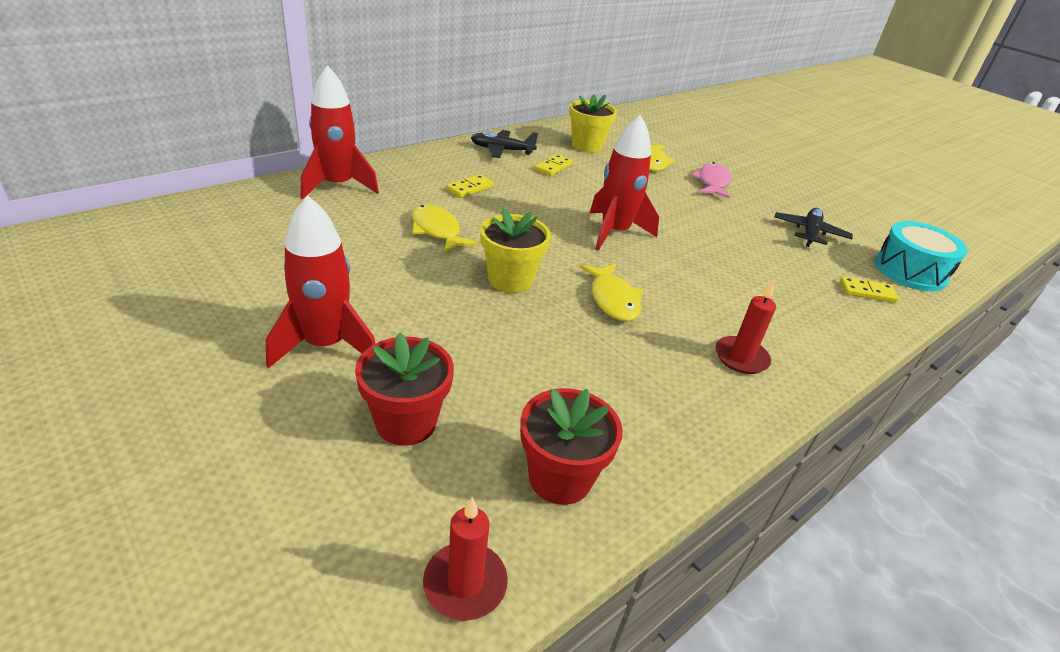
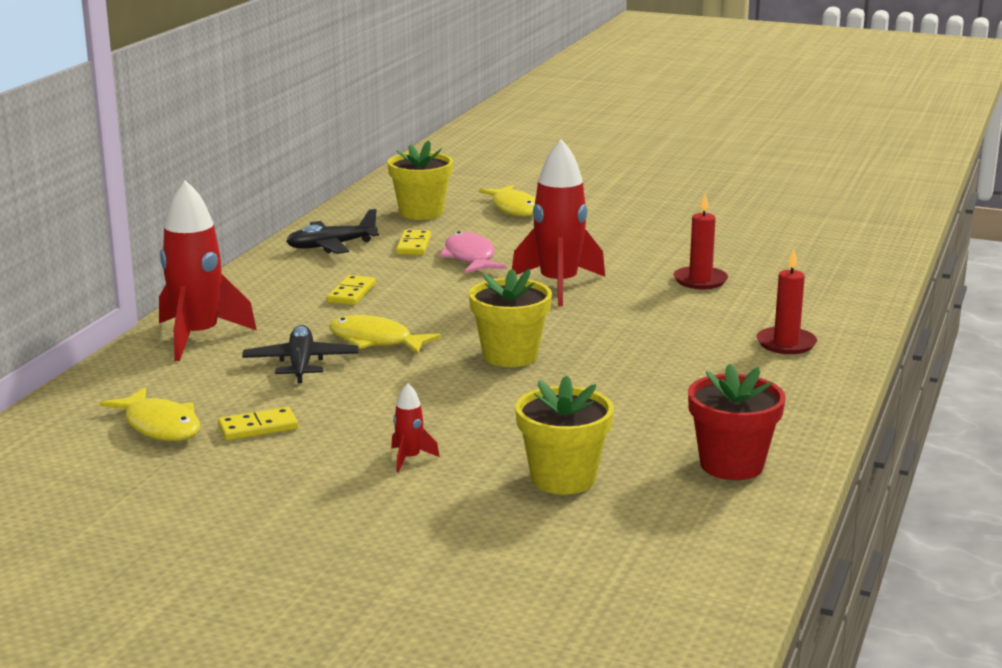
camera: 25 degrees left, 15 degrees down
red rocket [266,195,375,368] -> red rocket [391,383,440,472], size x0.43
red flower pot [355,333,454,446] -> yellow flower pot [515,375,614,495]
red candle [423,497,508,621] -> red candle moved to [673,193,728,289]
yellow fish [580,264,643,322] -> yellow fish moved to [100,388,200,441]
pink fish [691,162,732,198] -> pink fish moved to [439,231,507,273]
black plane [774,208,853,247] -> black plane moved to [242,325,358,383]
yellow domino [840,276,899,303] -> yellow domino moved to [218,407,298,440]
turquoise drum [875,221,968,291] -> none

